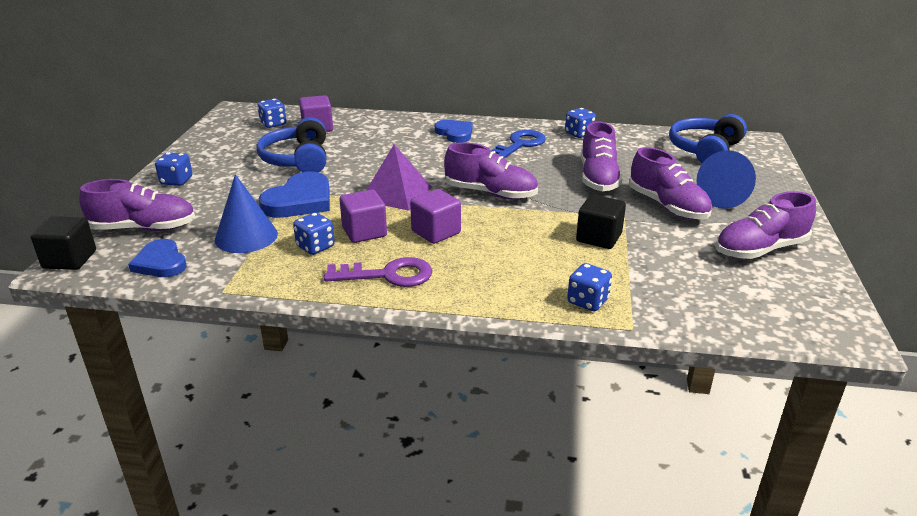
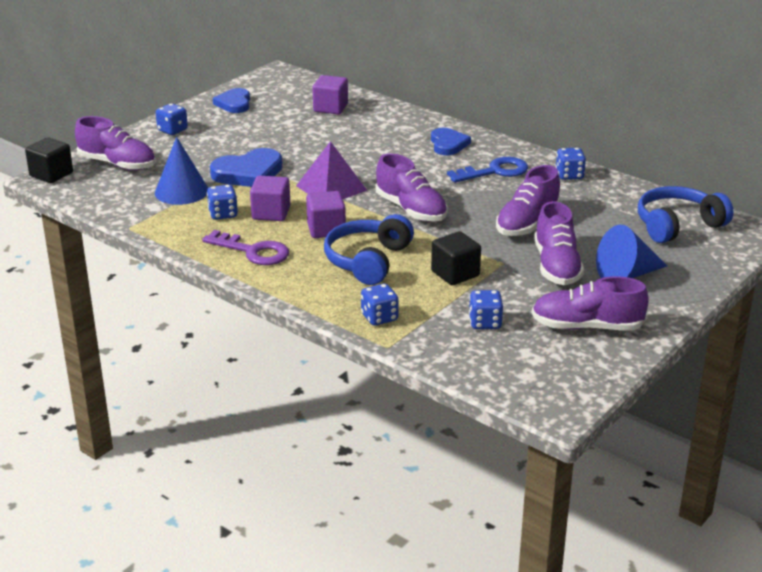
camera: 30 degrees right, 0 degrees up
blue heart [128,239,187,277] -> blue heart moved to [213,88,250,113]
blue dice [257,99,287,128] -> blue dice moved to [469,290,503,329]
blue headphones [257,117,326,172] -> blue headphones moved to [324,214,414,285]

